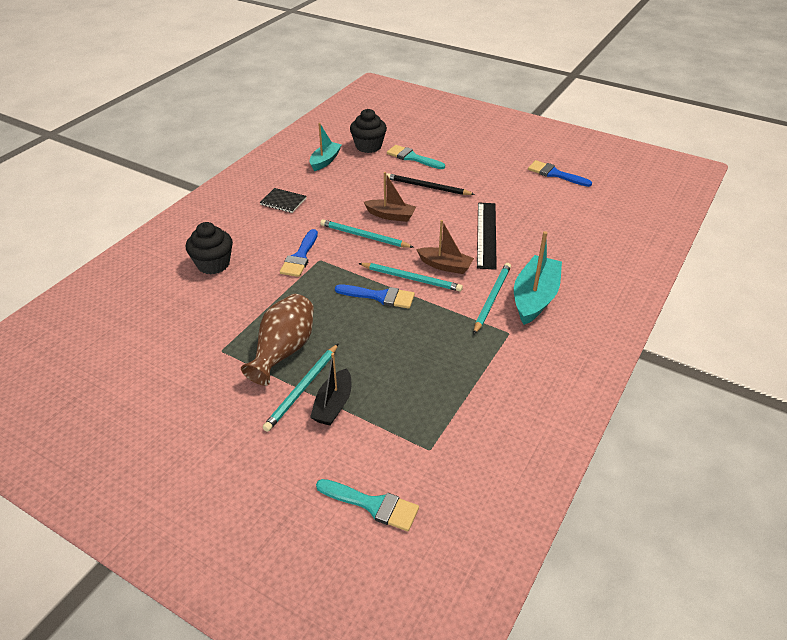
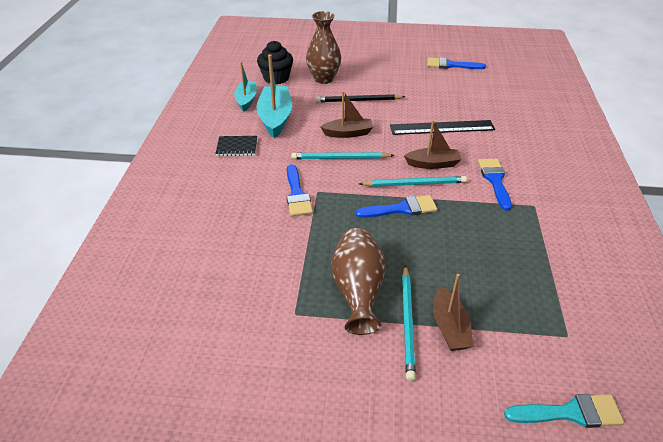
camera: 25 degrees left, 0 degrees up
black cupcake [186,222,233,274] -> none
black boat [310,353,351,426] -> brown boat [433,274,474,351]
turquoise brush [387,145,445,169] -> brown vase [306,11,341,84]
turquoise pencil [474,263,511,334] -> blue brush [478,159,512,211]
black ruler [477,202,497,270] -> black ruler turned 75 degrees counterclockwise [390,120,495,135]
turquoise boat [514,231,562,325] -> turquoise boat moved to [256,54,292,138]

